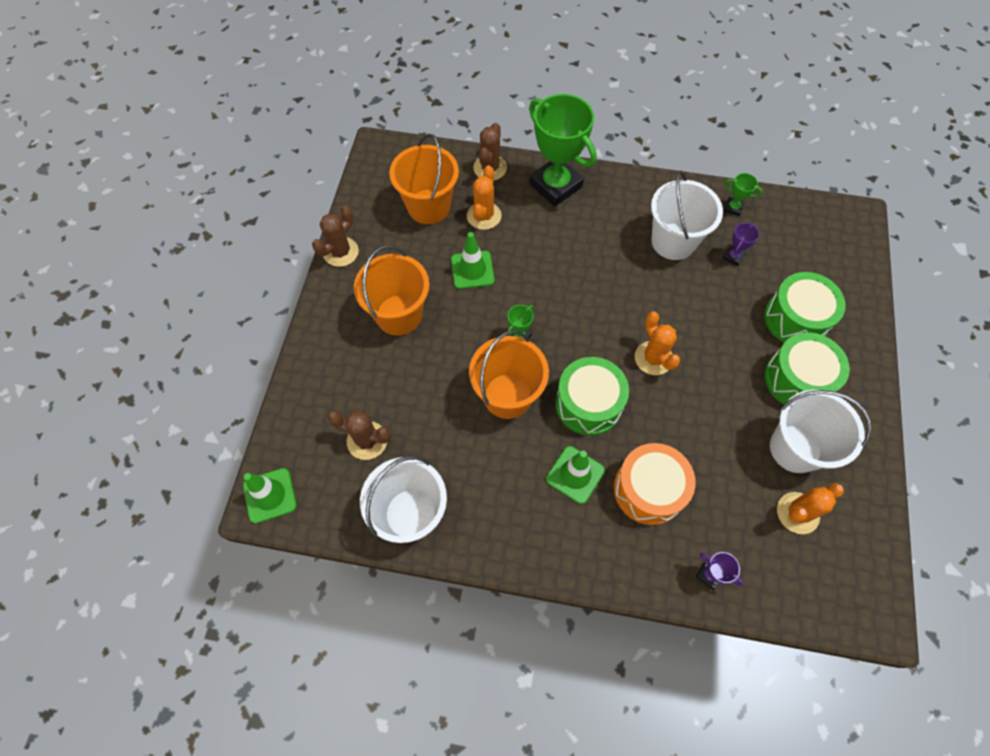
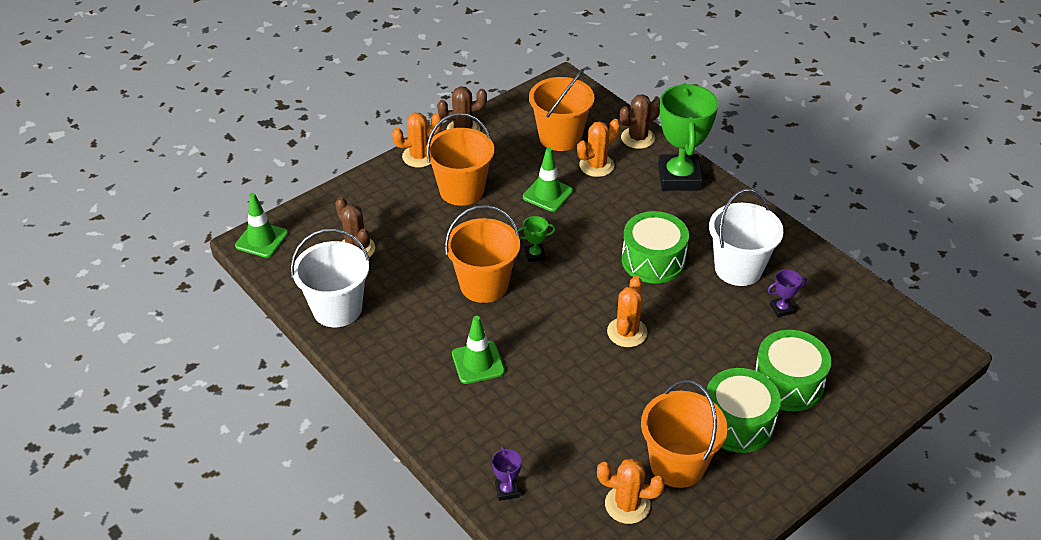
camera: 40 degrees right, 20 degrees down
green drum [555,357,629,436] -> green drum moved to [622,211,689,284]
orange drum [614,443,695,525] -> none
green trophy [724,173,763,216] -> none
white bucket [770,390,871,473] -> orange bucket [641,380,728,488]
none -> orange cactus [392,113,442,167]

